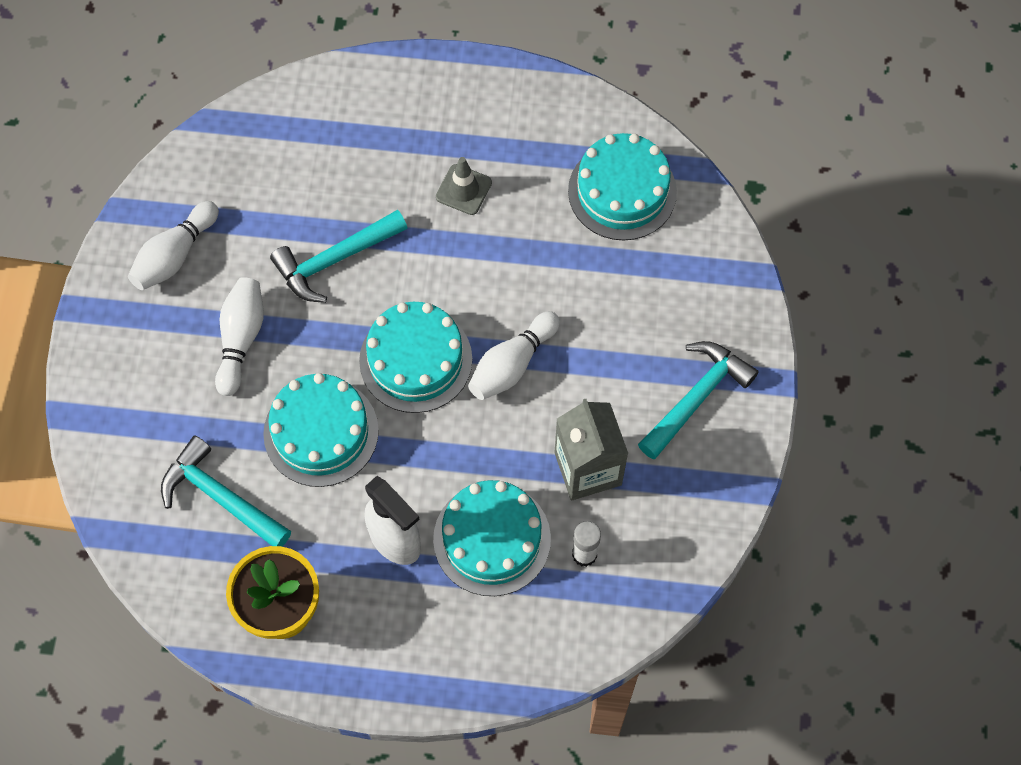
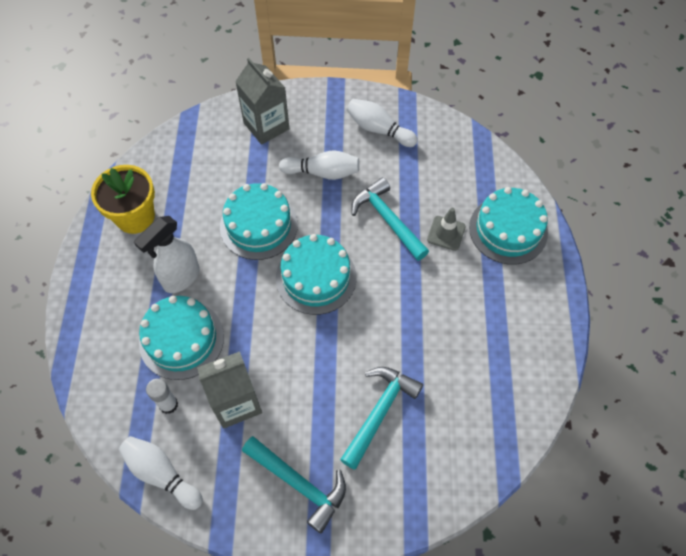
camera: 85 degrees right, 5 degrees down
turquoise hammer [161,435,291,547] -> turquoise hammer moved to [340,367,423,470]
grey traffic cone [436,157,492,215] -> grey traffic cone moved to [427,208,466,251]
white bowling pin [468,311,560,400] -> white bowling pin moved to [119,436,203,510]
turquoise cake [568,133,677,240] -> turquoise cake moved to [469,187,548,265]
none -> grey carton [235,58,290,145]

